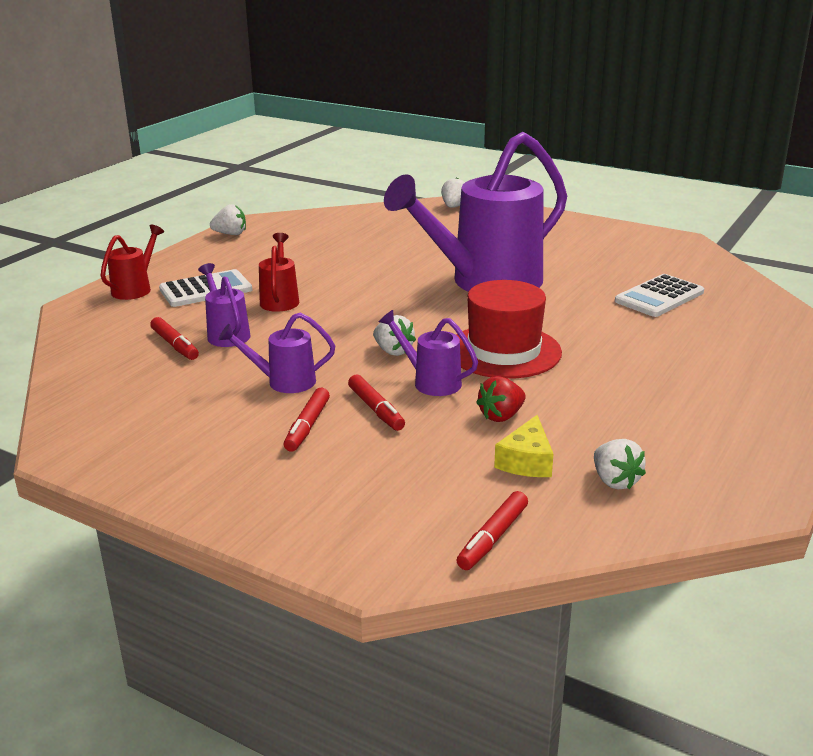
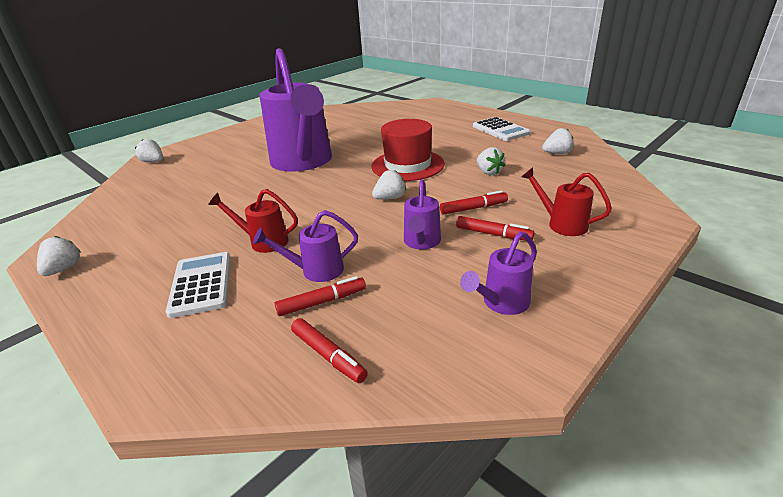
camera: 75 degrees left, 5 degrees up
red watering can [100,224,164,300] -> red watering can moved to [521,167,612,236]
purple watering can [379,310,478,396] -> purple watering can moved to [460,231,537,315]
red marker [456,491,528,570] -> red marker moved to [291,318,368,383]
red strawberry [476,376,526,422] -> white strawberry [477,147,505,175]
yellow cheese [494,415,553,477] -> none
white calculator [615,274,704,317] -> white calculator moved to [473,117,530,141]

